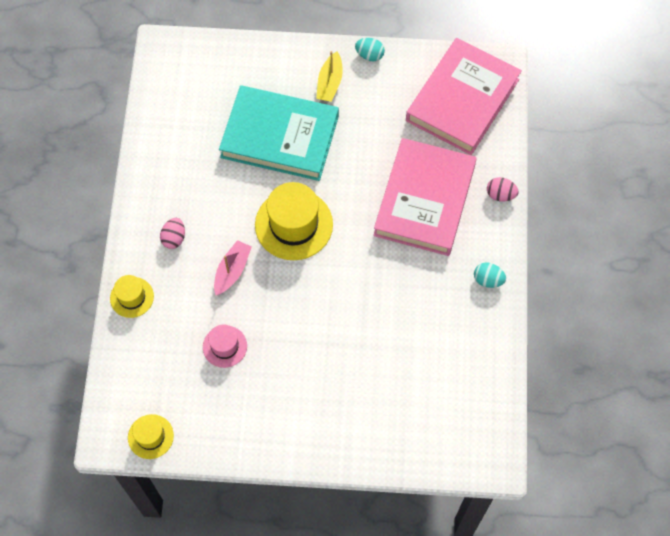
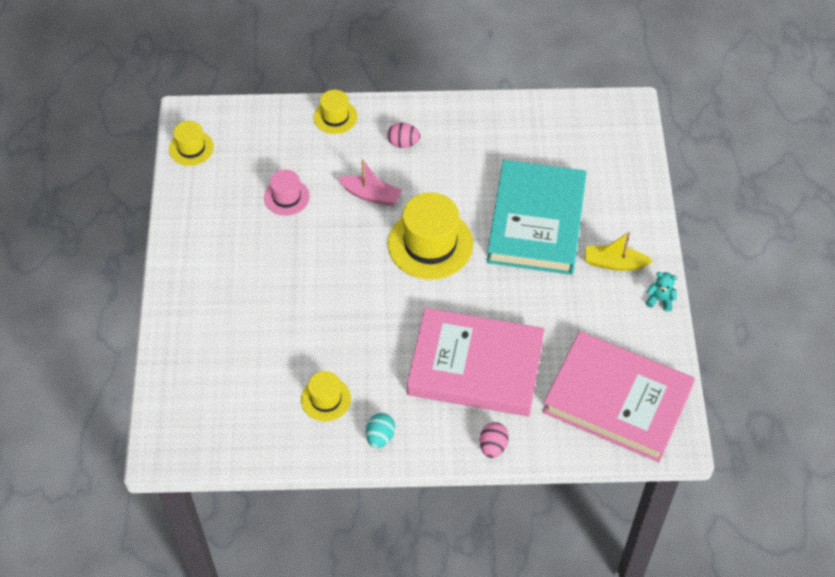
camera: 85 degrees right, 10 degrees down
turquoise egg [355,38,385,62] -> turquoise teddy bear [646,272,677,312]
none -> yellow hat [301,371,351,421]

